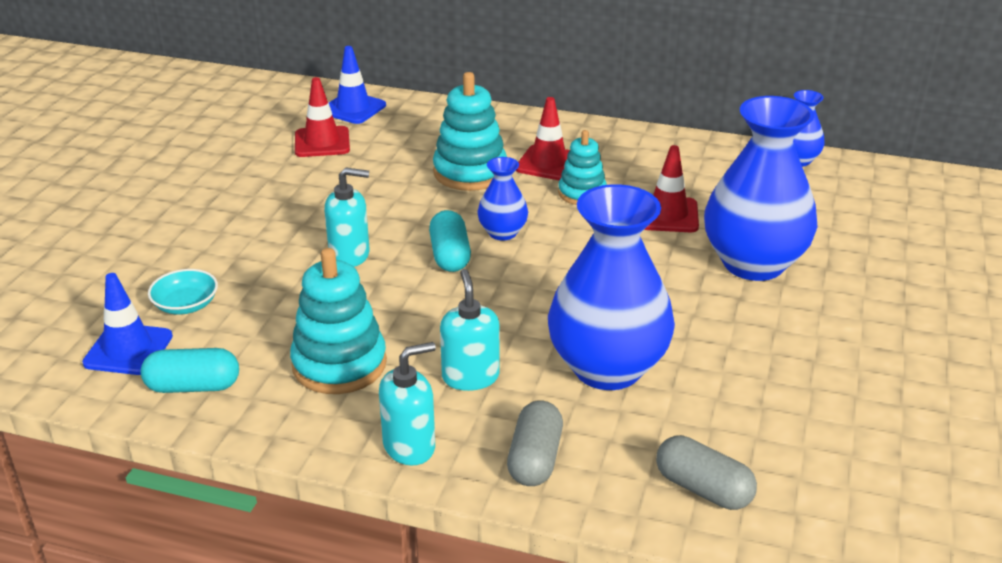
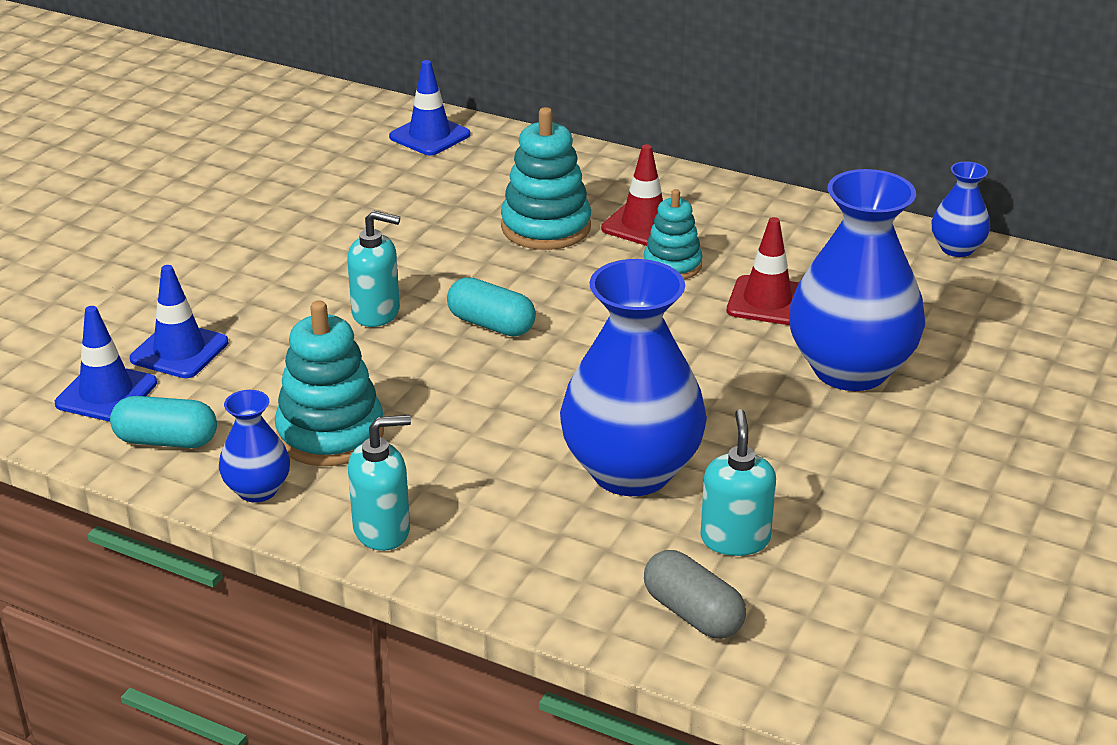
camera: 10 degrees right, 0 degrees up
turquoise bowl [148,269,218,315] -> blue traffic cone [130,265,228,378]
red traffic cone [295,77,350,157] -> none
turquoise capsule [429,210,471,272] -> turquoise capsule turned 60 degrees counterclockwise [447,277,536,336]
turquoise soap dispenser [440,269,500,391] -> turquoise soap dispenser moved to [700,409,776,556]
blue vase [477,157,528,241] -> blue vase moved to [219,390,290,503]
grey capsule [507,400,563,486] -> none

